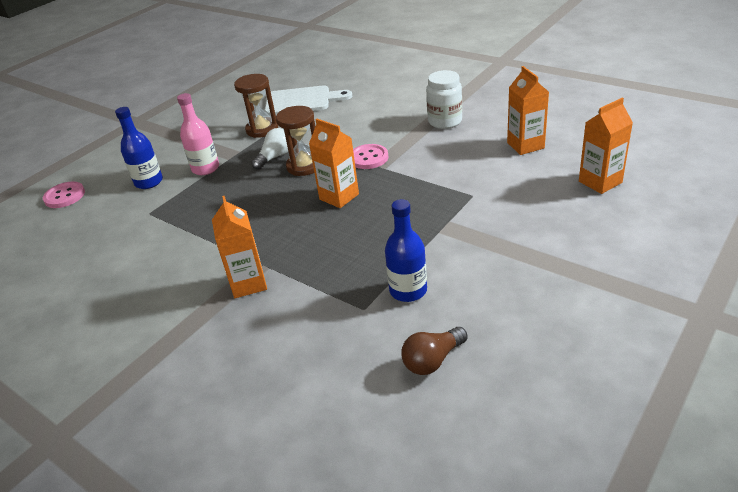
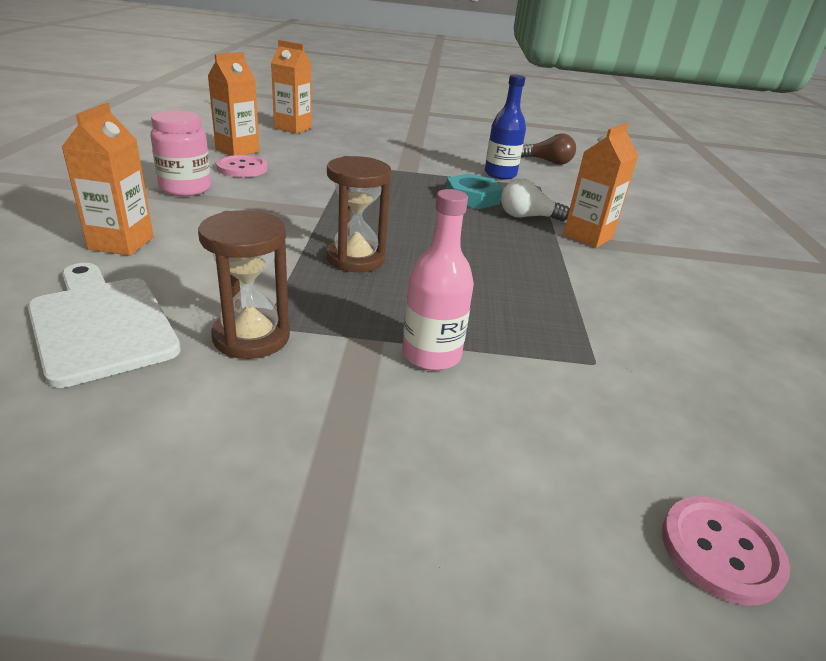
camera: 130 degrees left, 5 degrees down
blue bottle [115,107,163,189] -> none
white light bulb [251,128,288,170] -> white light bulb moved to [501,179,570,221]
orange carton [309,119,359,208] -> orange carton moved to [62,103,154,256]
pink button [353,144,388,169] -> pink button moved to [216,155,268,177]
white jar [426,70,462,129] -> pink jar [150,111,211,196]
none -> turquoise nut [446,173,502,209]

